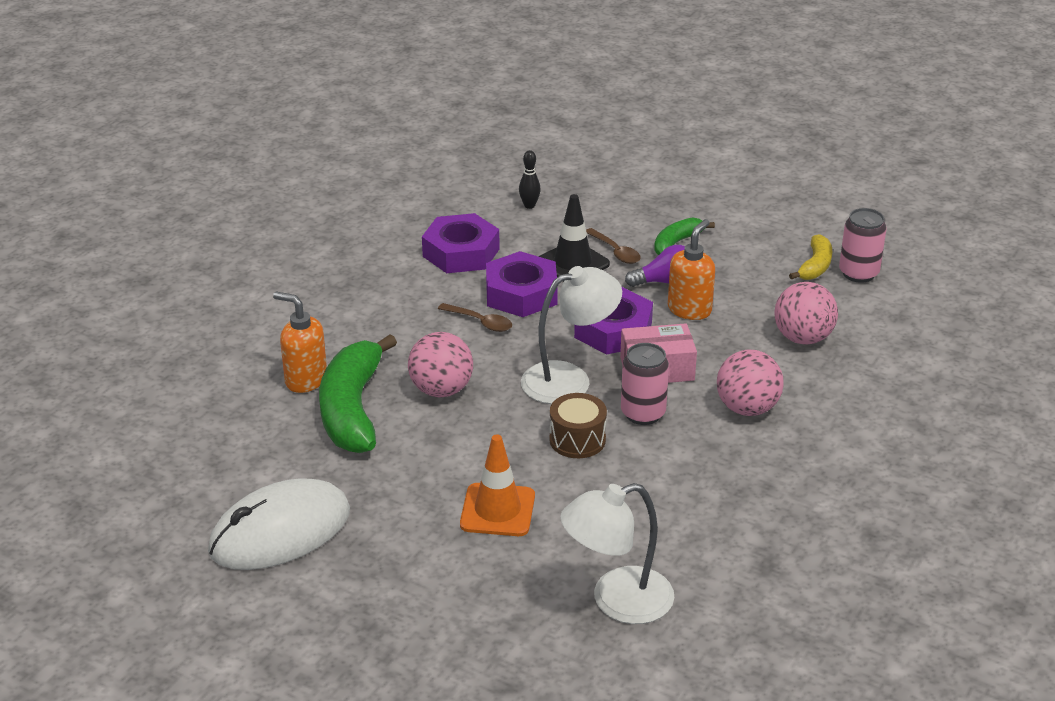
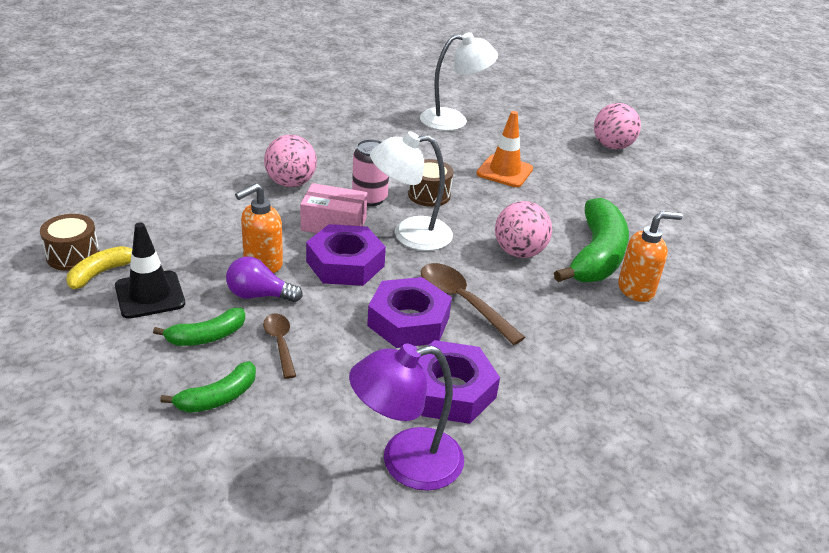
camera: 165 degrees left, 0 degrees up
white mouse [208,478,350,570] -> none
orange soap dispenser [273,291,327,393] -> orange soap dispenser turned 60 degrees counterclockwise [618,211,683,302]
brown spoon [438,303,512,332] -> brown spoon [421,263,525,345], size x1.63
black bowling pin [519,150,541,209] -> none
black traffic cone [538,194,610,277] -> black traffic cone moved to [115,222,185,319]
pink ball [774,282,838,345] -> pink ball moved to [594,103,641,149]
pink can [839,208,887,283] -> brown drum [40,214,100,271]
none -> green banana [160,361,256,413]
none -> purple lamp [349,344,464,491]

